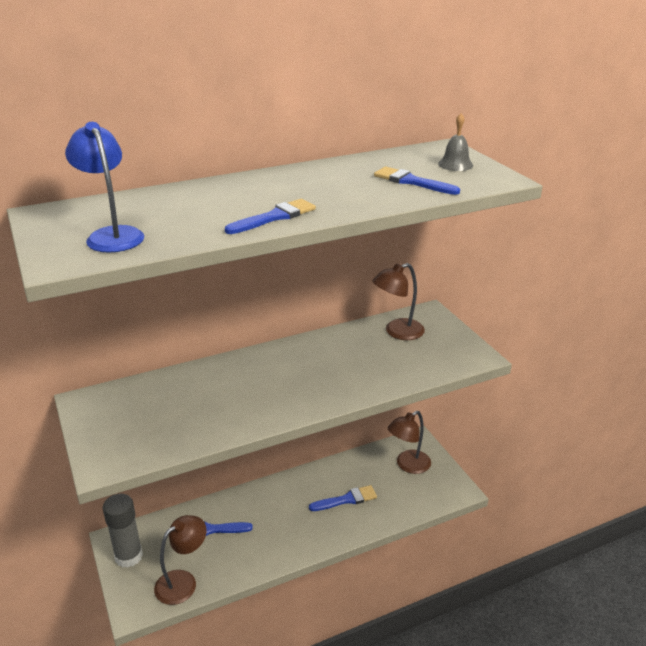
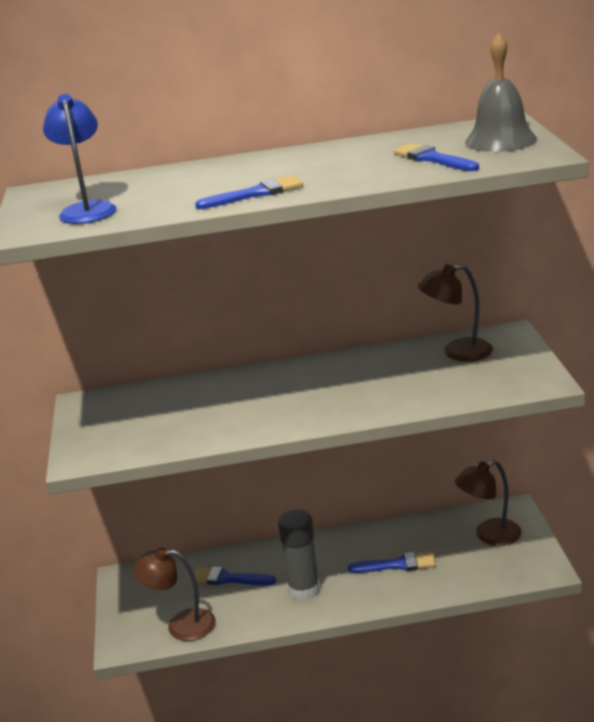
camera: 20 degrees right, 5 degrees down
grey glue stick [102,494,143,568] -> grey glue stick moved to [278,510,320,600]
brown lamp [154,515,207,605] -> brown lamp turned 150 degrees counterclockwise [133,548,216,641]
grey bell [438,113,473,171] -> grey bell [465,33,537,152], size x1.70

